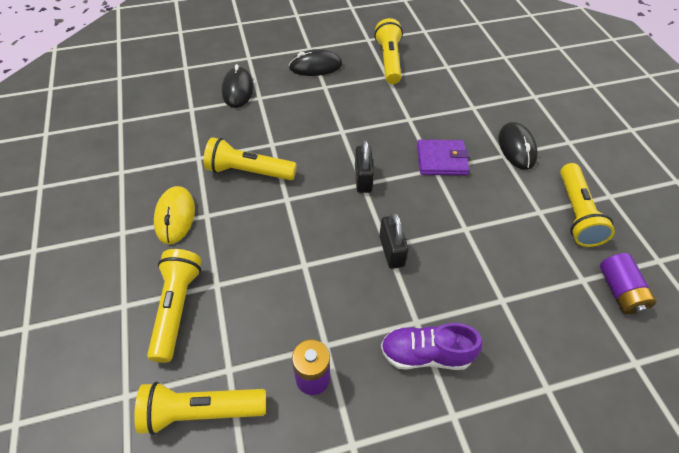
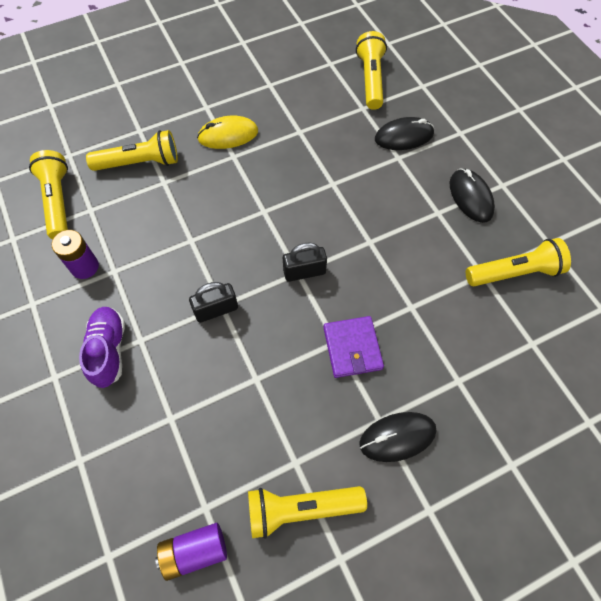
camera: 80 degrees right, 10 degrees up
yellow flashlight [204,137,297,180] -> yellow flashlight moved to [356,31,387,110]

